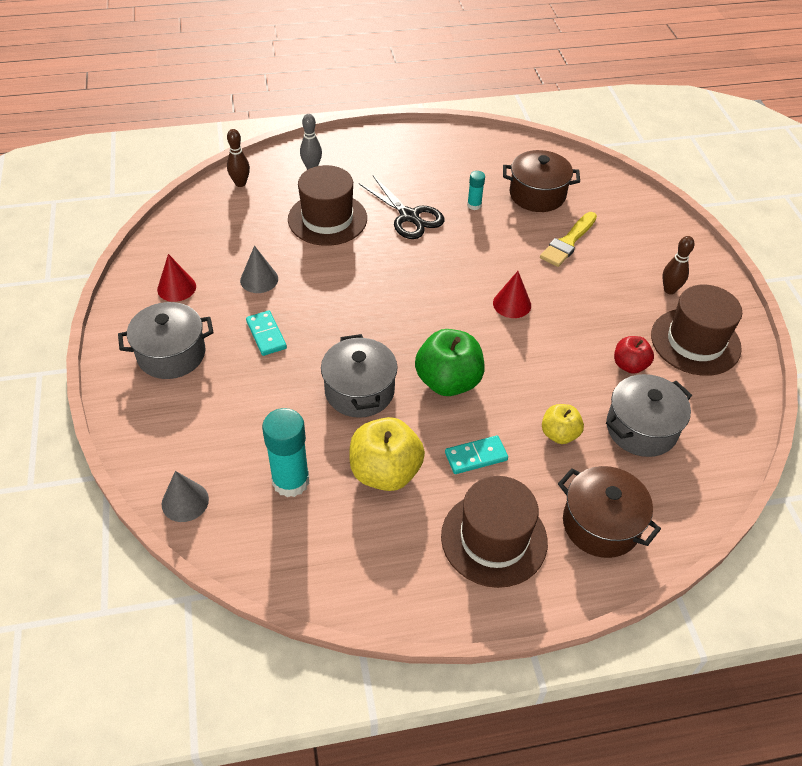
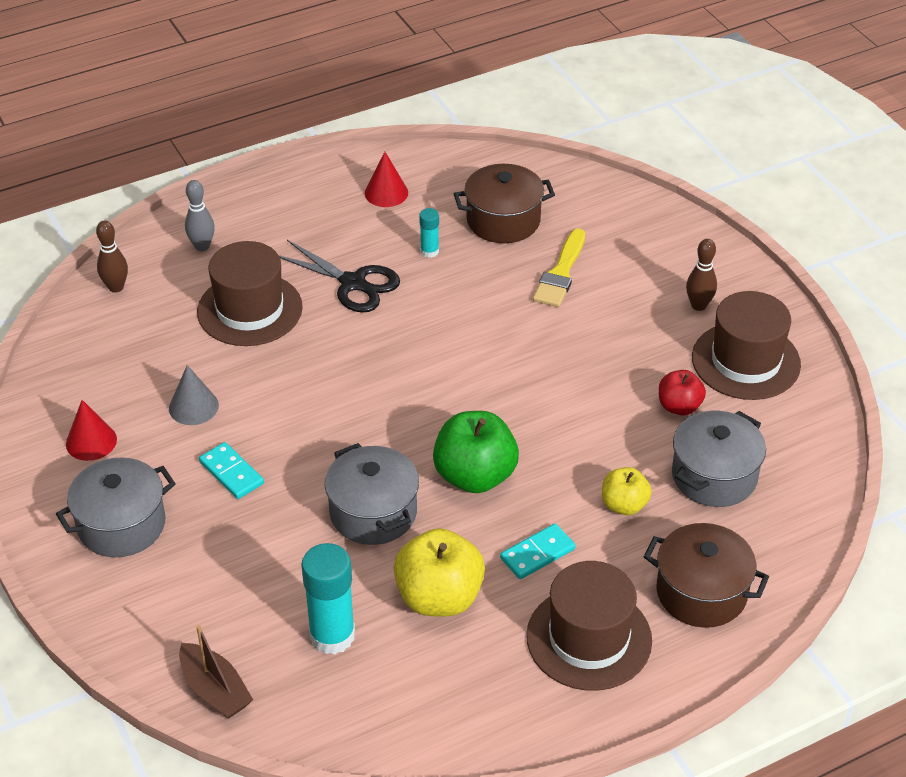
camera: 15 degrees left, 5 degrees down
grey cone [162,471,209,522] -> brown boat [179,625,253,719]
red cone [493,271,531,318] -> red cone moved to [365,152,408,207]

